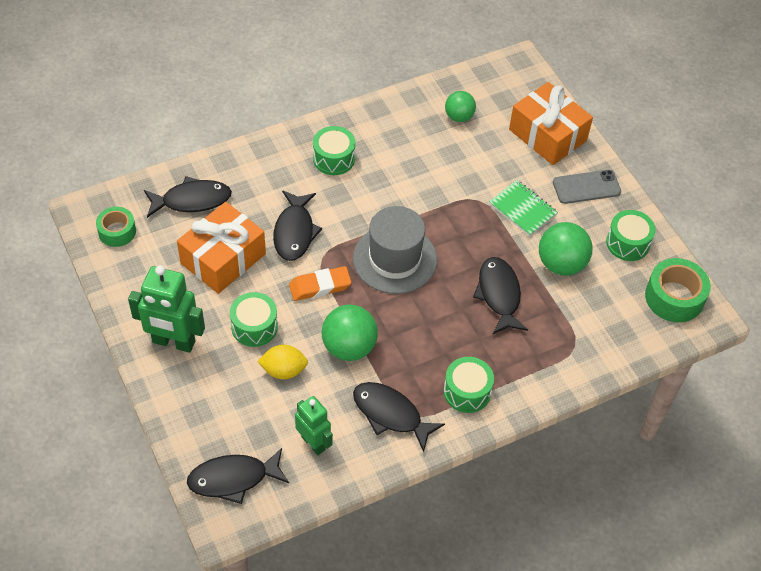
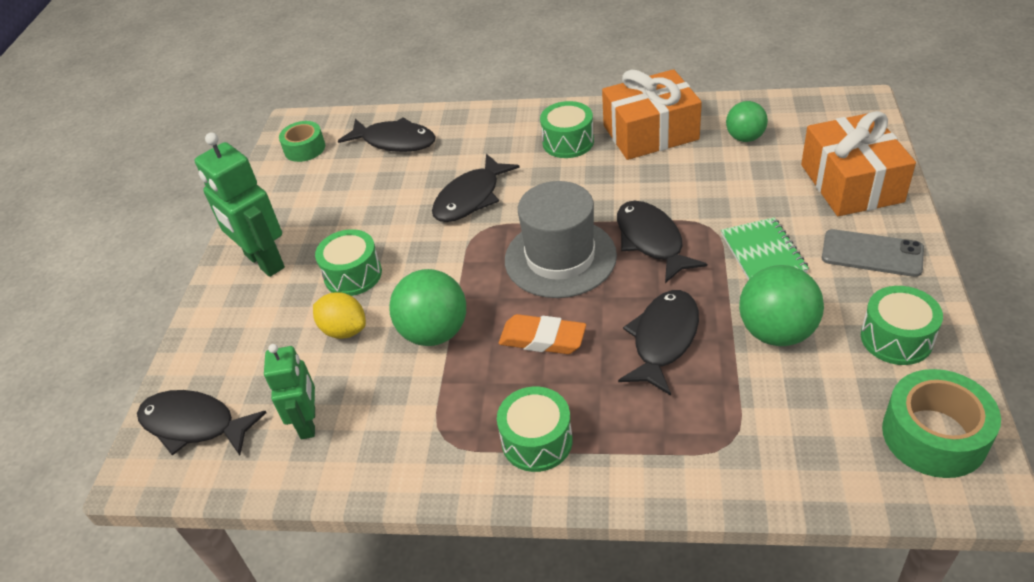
camera: 40 degrees right, 10 degrees down
orange gift [177,202,266,294] -> orange gift moved to [602,69,702,160]
orange eraser [289,266,352,301] -> orange eraser moved to [499,314,586,354]
black fish [353,382,445,452] -> black fish moved to [617,201,707,283]

